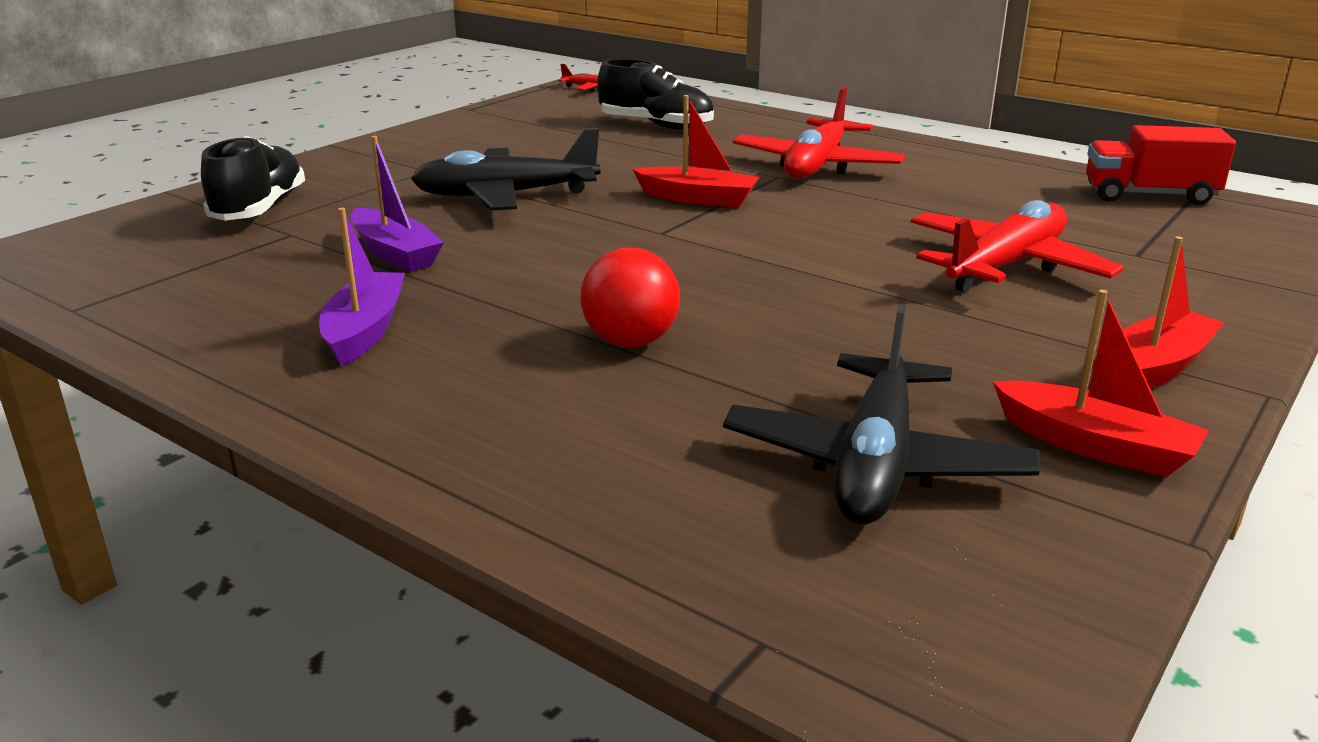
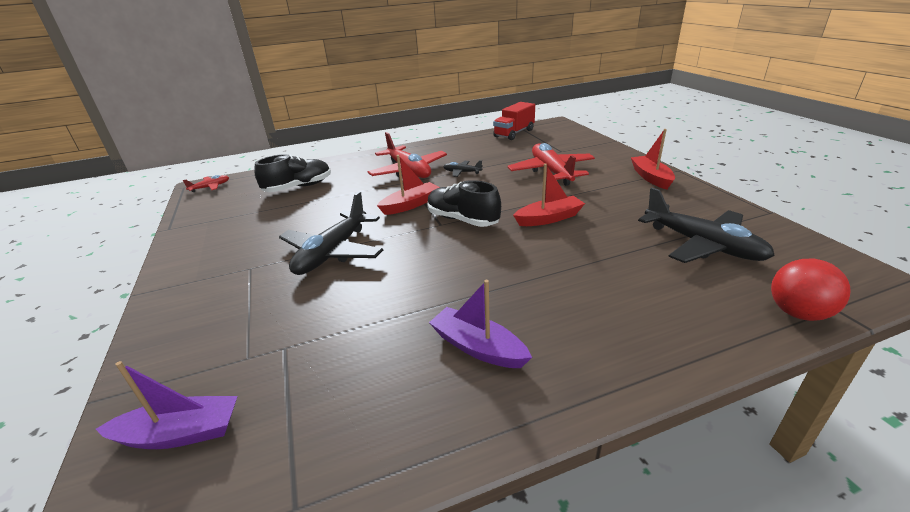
camera: 55 degrees left, 5 degrees up
black shoe [201,136,305,221] -> black shoe moved to [427,180,501,227]
purple boat [351,136,444,272] -> purple boat moved to [96,361,238,449]
red ball [580,248,680,347] -> red ball moved to [771,259,851,321]
red boat [993,290,1209,477] -> red boat moved to [513,164,585,226]
none -> black plane [443,160,483,177]

